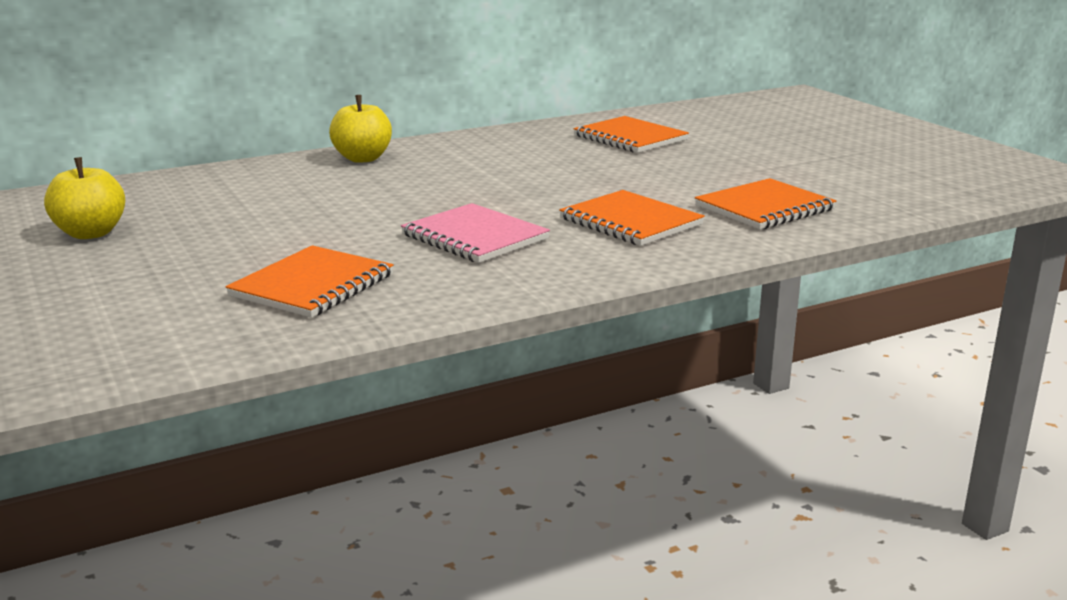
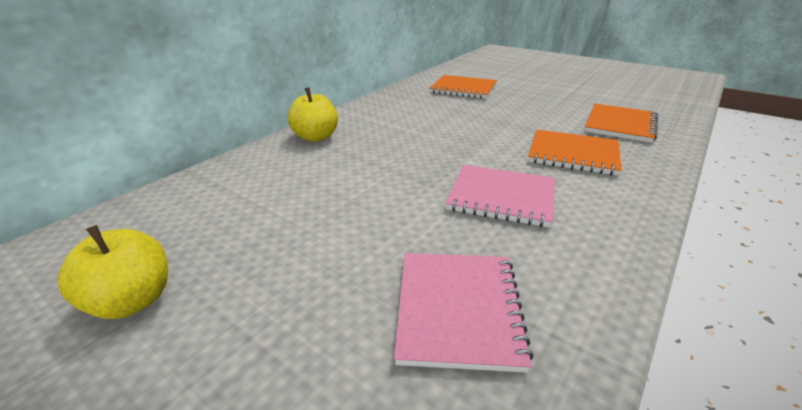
camera: 25 degrees left, 10 degrees up
orange notebook [225,245,394,318] -> pink notebook [394,253,533,373]

